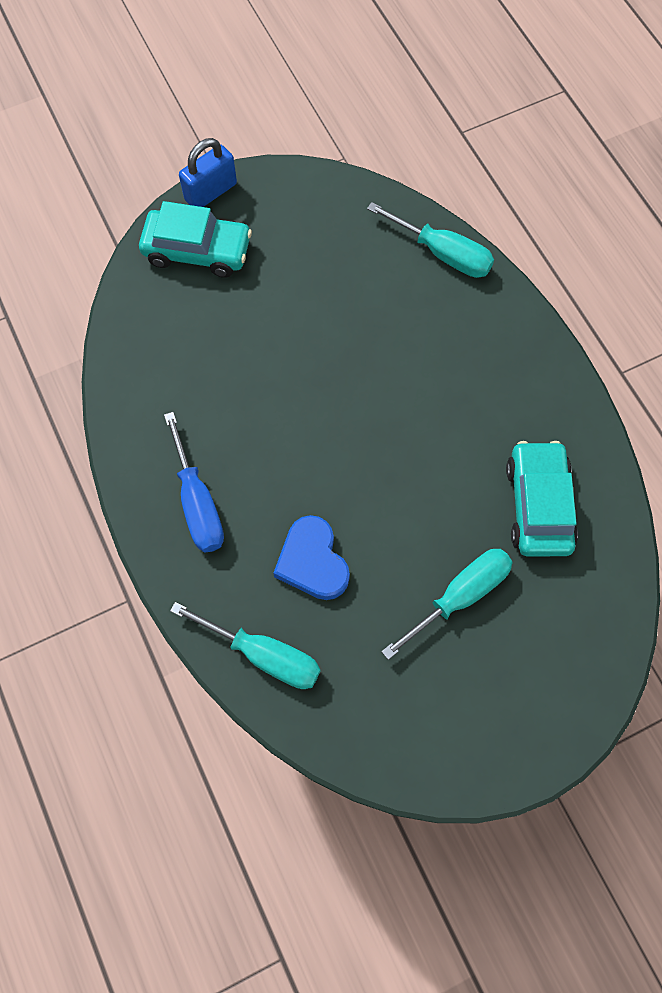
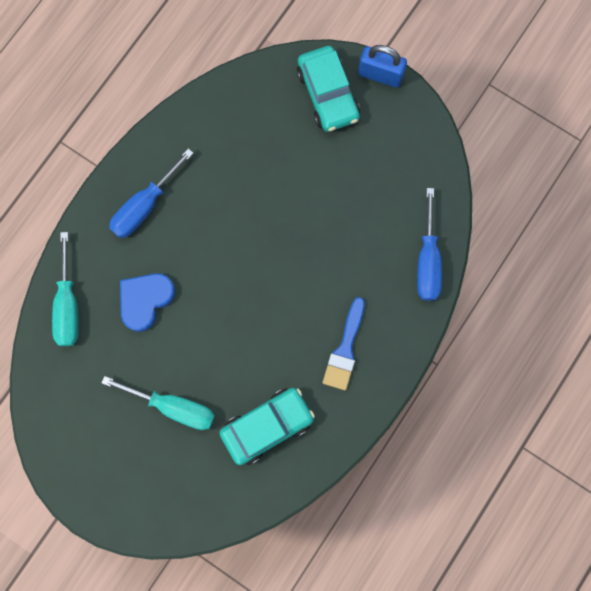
camera: 60 degrees right, 10 degrees up
turquoise screwdriver [367,202,494,278] -> blue screwdriver [417,188,442,301]
none -> blue brush [323,297,365,390]

